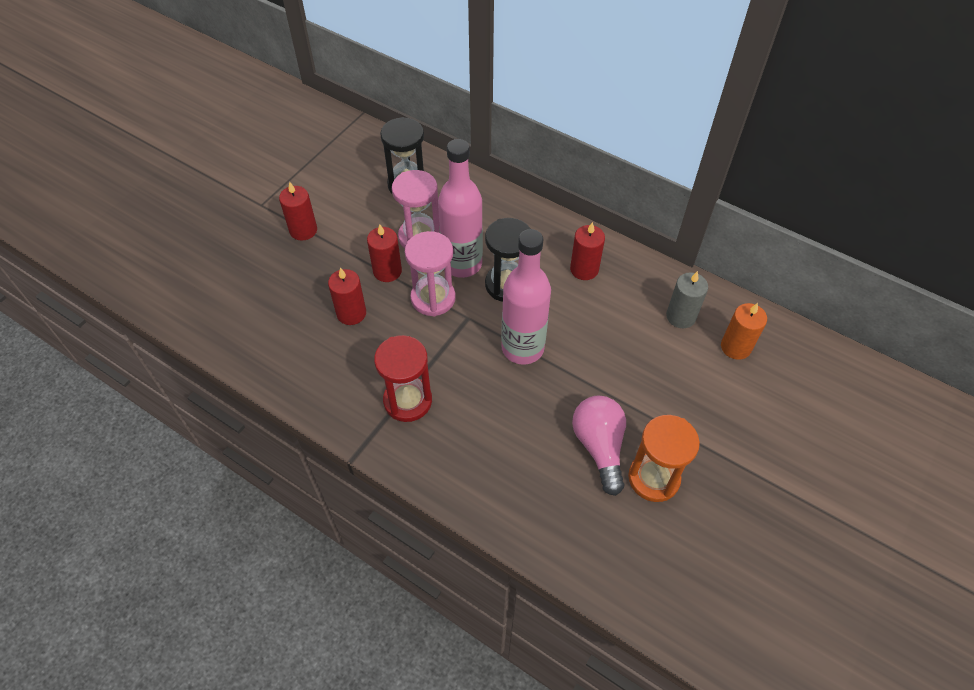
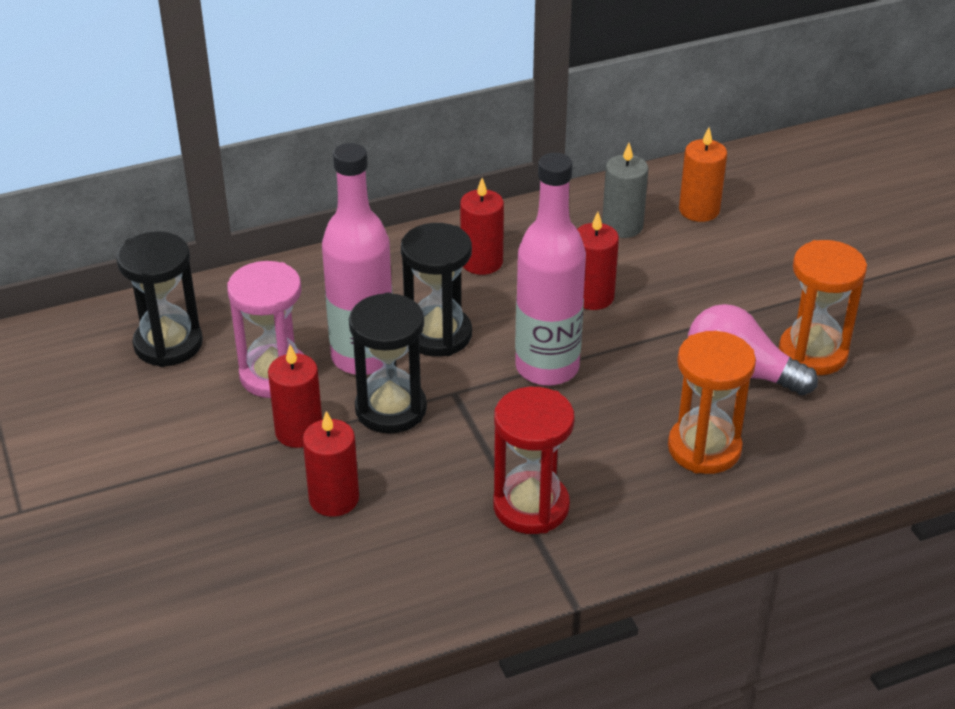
camera: 55 degrees left, 15 degrees down
red candle [279,182,317,241] -> red candle moved to [577,212,619,310]
pink hourglass [405,231,456,316] -> black hourglass [349,293,427,434]
none -> orange hourglass [668,331,756,474]

